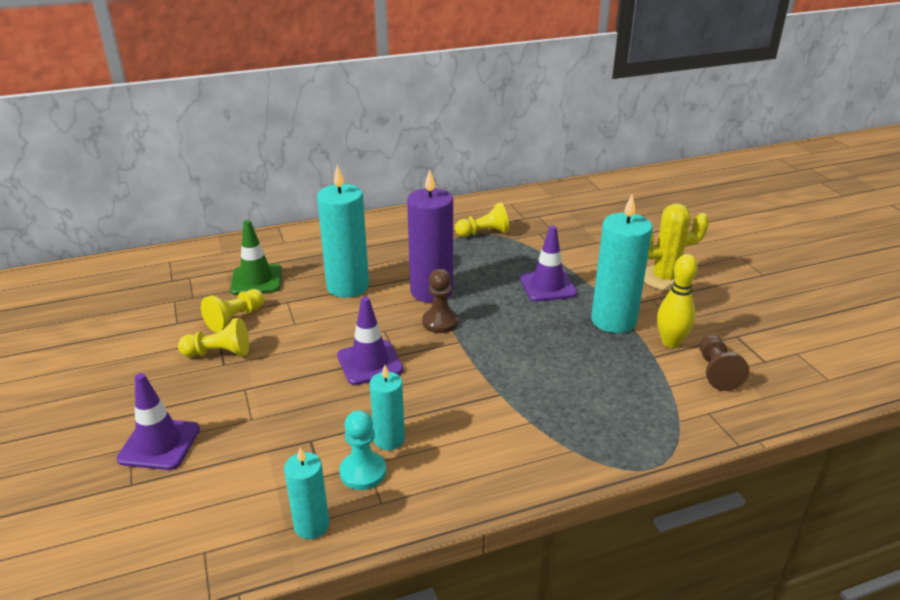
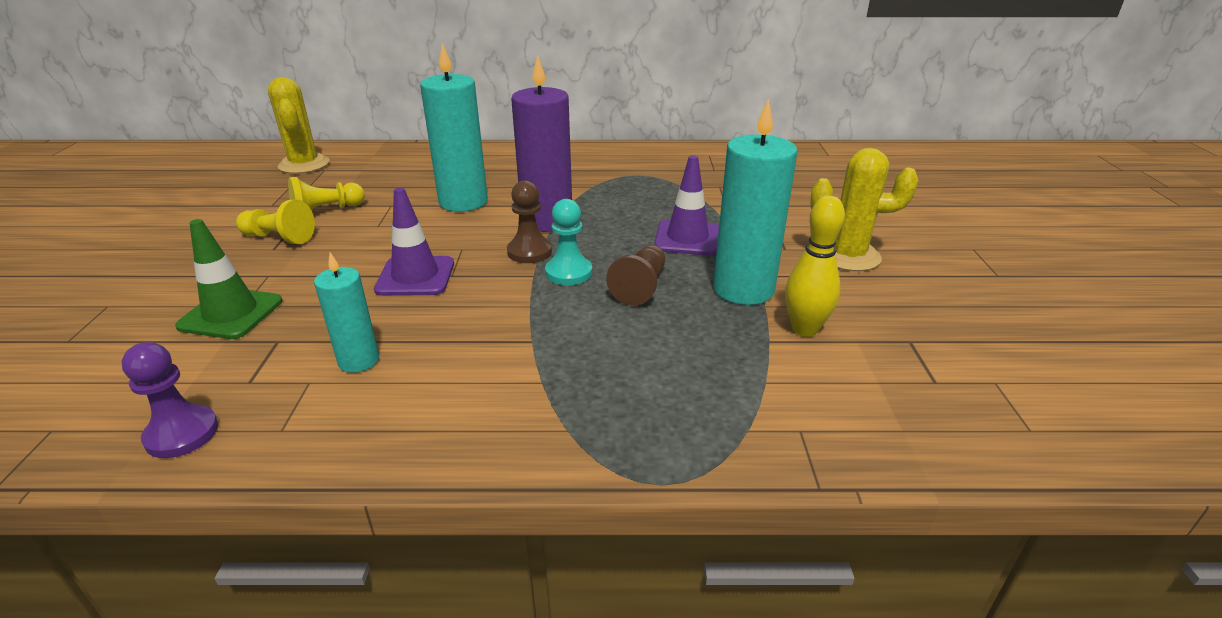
camera: 20 degrees right, 0 degrees up
purple traffic cone [117,373,200,470] -> none
green traffic cone [230,220,282,295] -> green traffic cone moved to [175,219,282,339]
turquoise candle [284,448,329,539] -> purple pawn [122,342,218,458]
turquoise pawn [339,410,386,490] -> turquoise pawn moved to [545,199,592,285]
yellow pawn [455,202,509,237] -> none
brown pawn [699,335,749,391] -> brown pawn moved to [606,245,665,306]
none -> yellow cactus [268,77,330,174]

